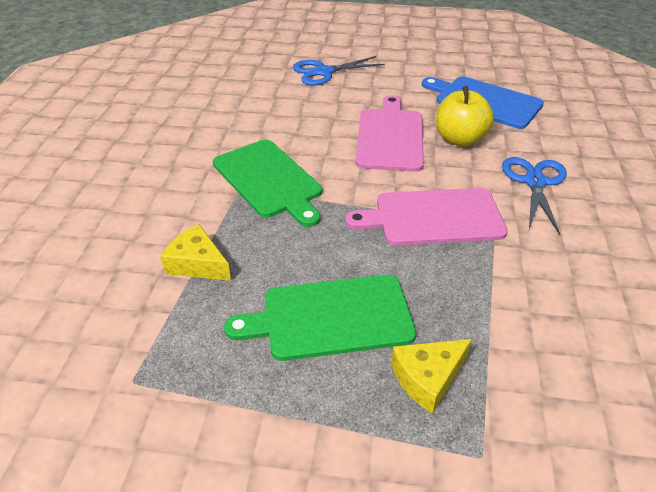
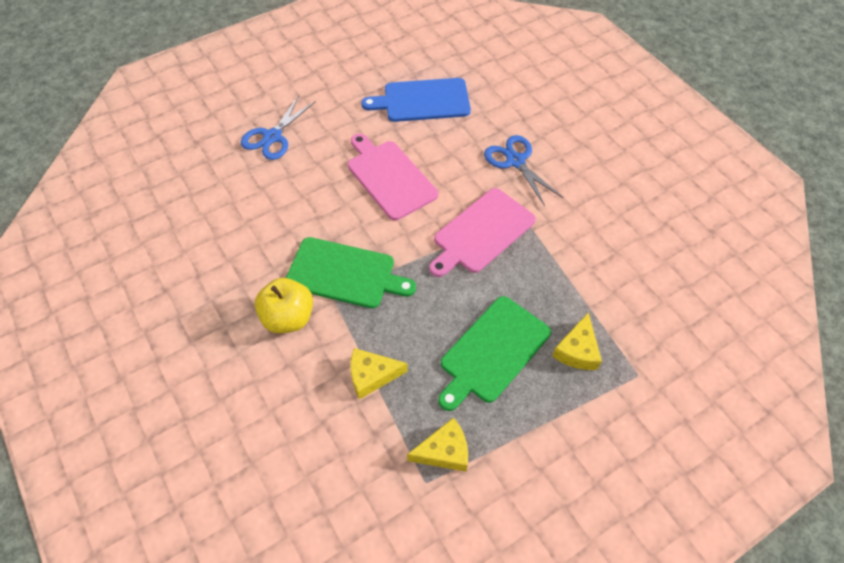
camera: 40 degrees left, 15 degrees up
yellow apple [436,86,494,147] -> yellow apple moved to [255,278,313,334]
none -> yellow cheese [407,417,468,472]

